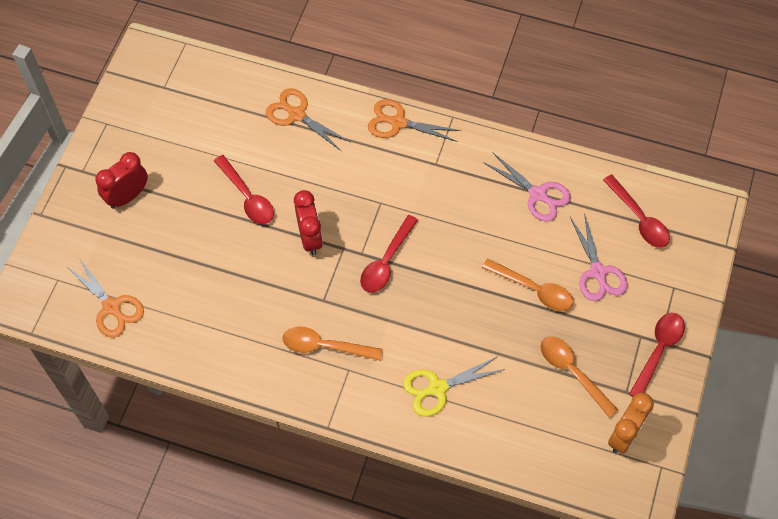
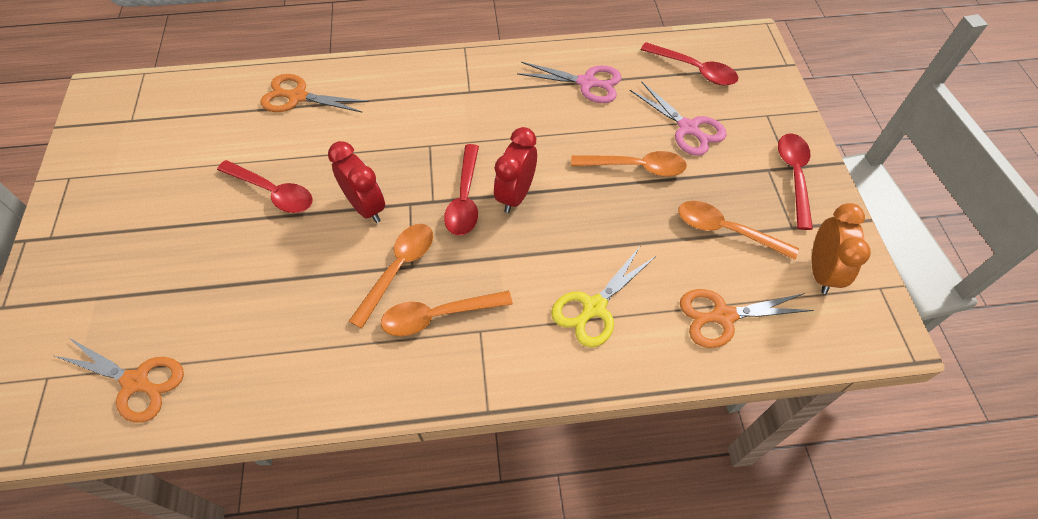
camera: 25 degrees left, 5 degrees down
red clock [95,152,148,209] -> red clock moved to [494,127,537,213]
orange scissors [368,99,461,142] -> orange scissors moved to [680,289,814,348]
none -> orange spoon [349,224,433,329]

